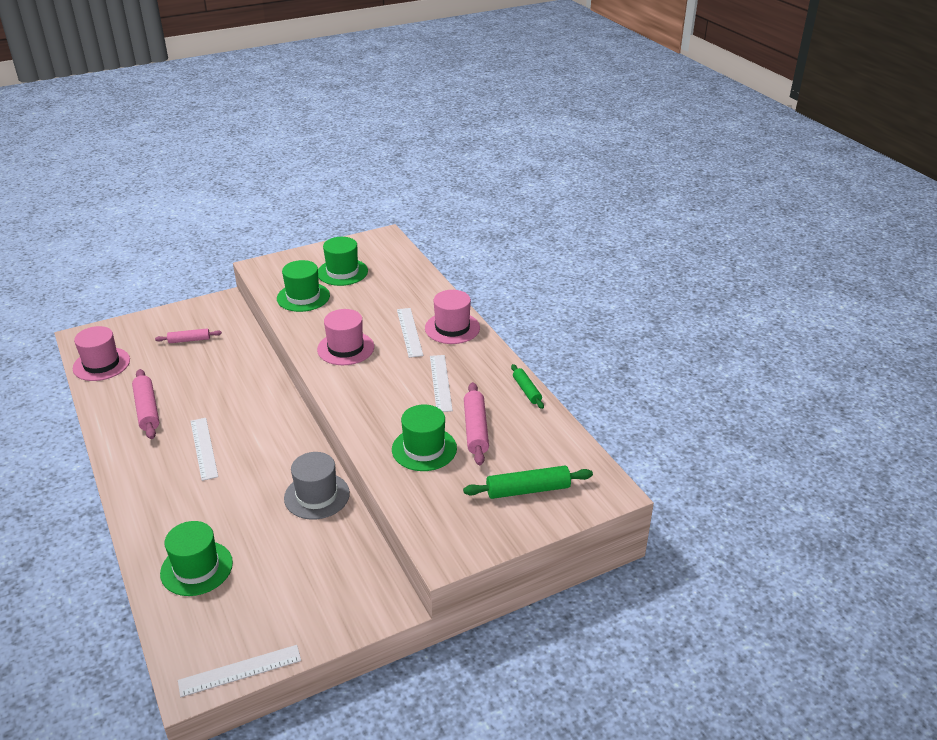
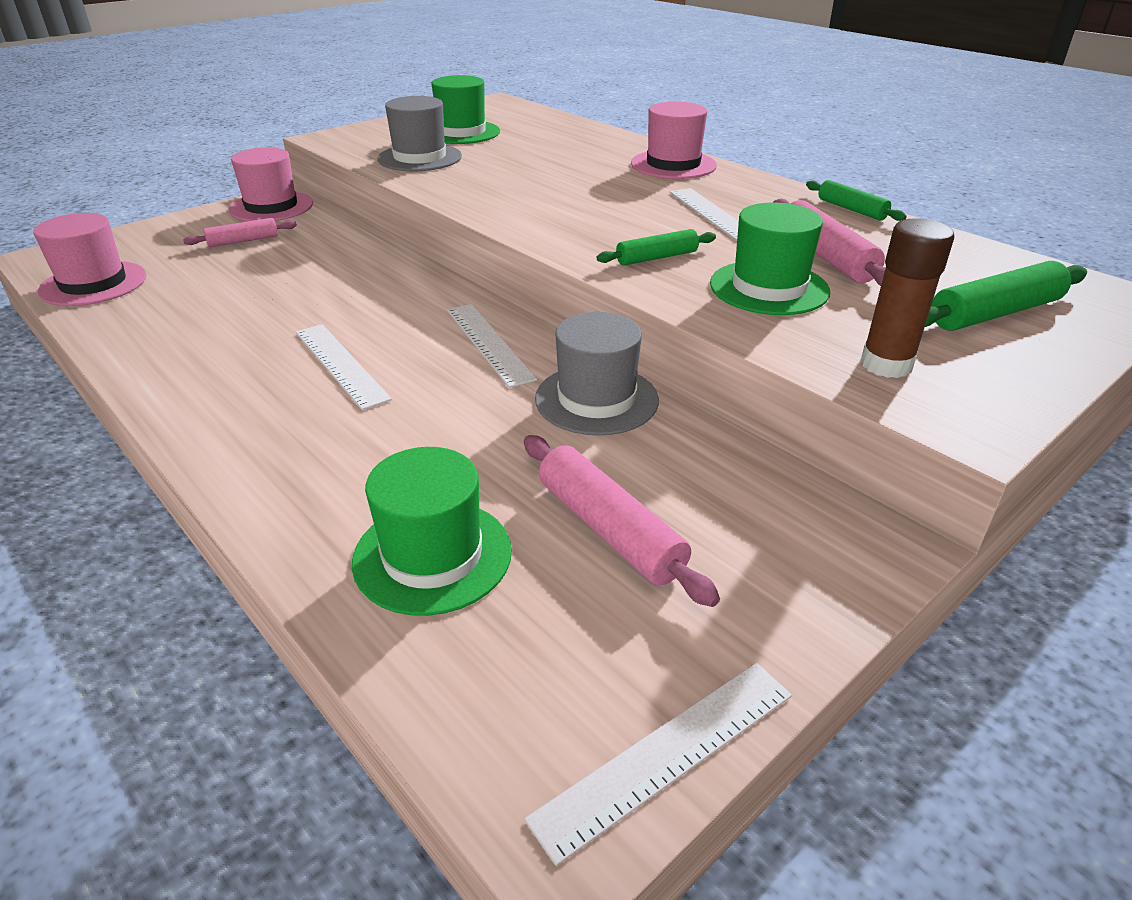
camera: 15 degrees left, 0 degrees up
pink rolling pin [132,369,159,439] -> pink rolling pin moved to [524,435,720,607]
green hat [277,260,330,312] -> grey hat [377,96,462,171]
pink hat [317,309,374,365] -> pink hat moved to [229,147,313,221]
white ruler [397,308,424,358] -> white ruler moved to [447,304,537,388]
none -> green rolling pin [597,229,716,266]
none -> brown glue stick [860,218,954,378]

